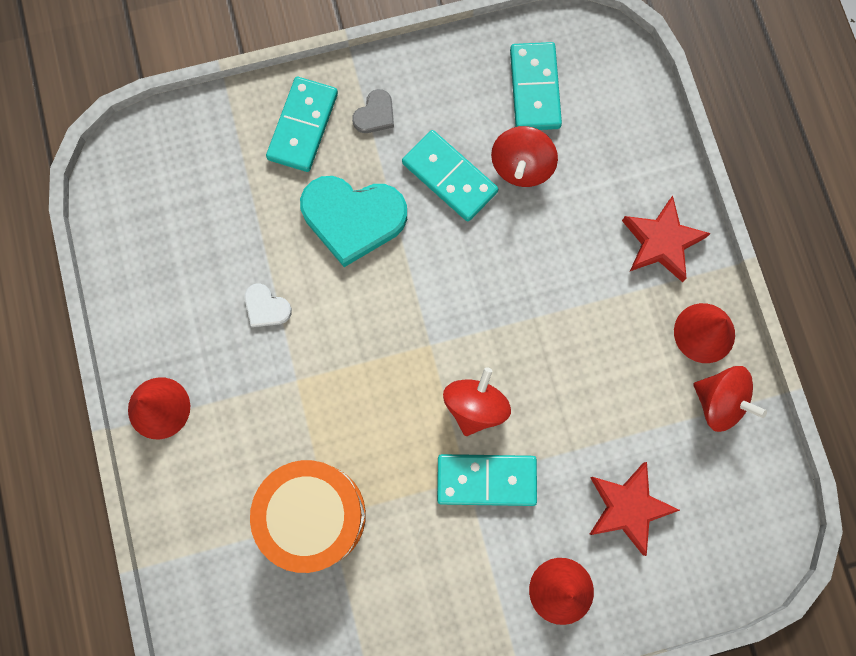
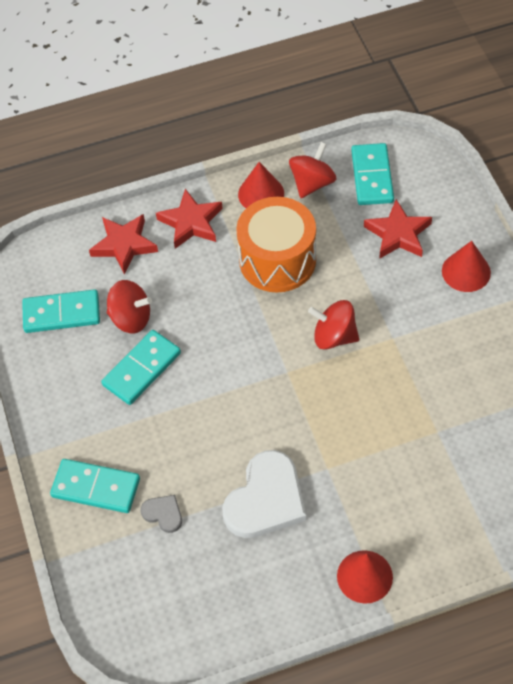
camera: 90 degrees left, 20 degrees down
white heart [244,284,292,327] -> white heart [222,450,306,538], size x2.15
orange drum [250,460,366,573] -> orange drum moved to [236,197,316,293]
turquoise heart [300,176,407,267] -> none
grey heart [352,89,394,133] -> grey heart moved to [141,495,182,533]
turquoise domino [437,454,537,506] -> turquoise domino moved to [351,143,394,205]
none -> red star [89,214,158,275]

